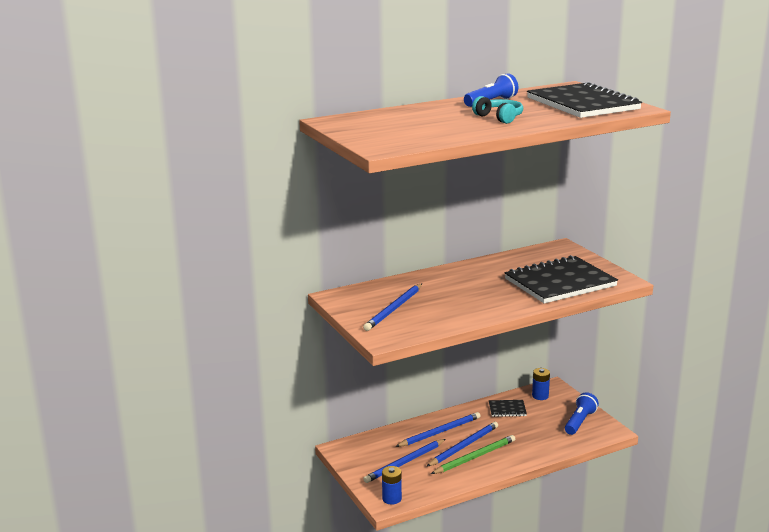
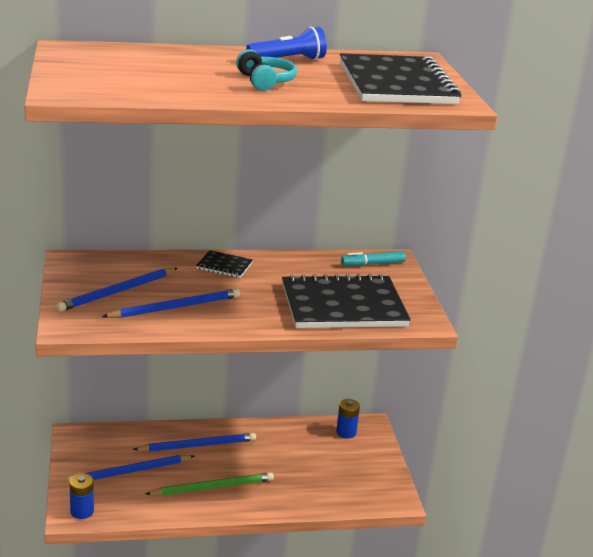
camera: 15 degrees right, 5 degrees up
blue pencil [426,421,498,467] -> blue pencil moved to [102,288,240,318]
black notebook [489,400,527,417] -> black notebook moved to [196,250,253,278]
blue flashlight [565,392,599,435] -> none
none -> turquoise marker [341,251,406,266]

